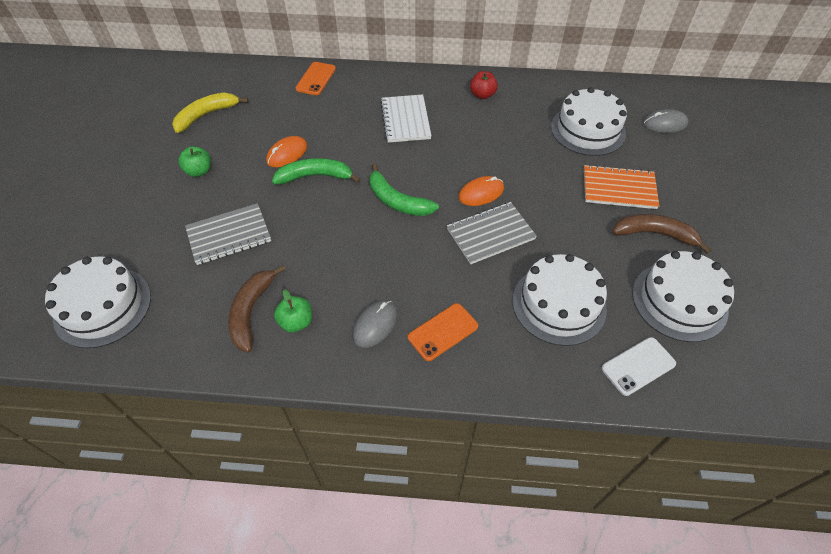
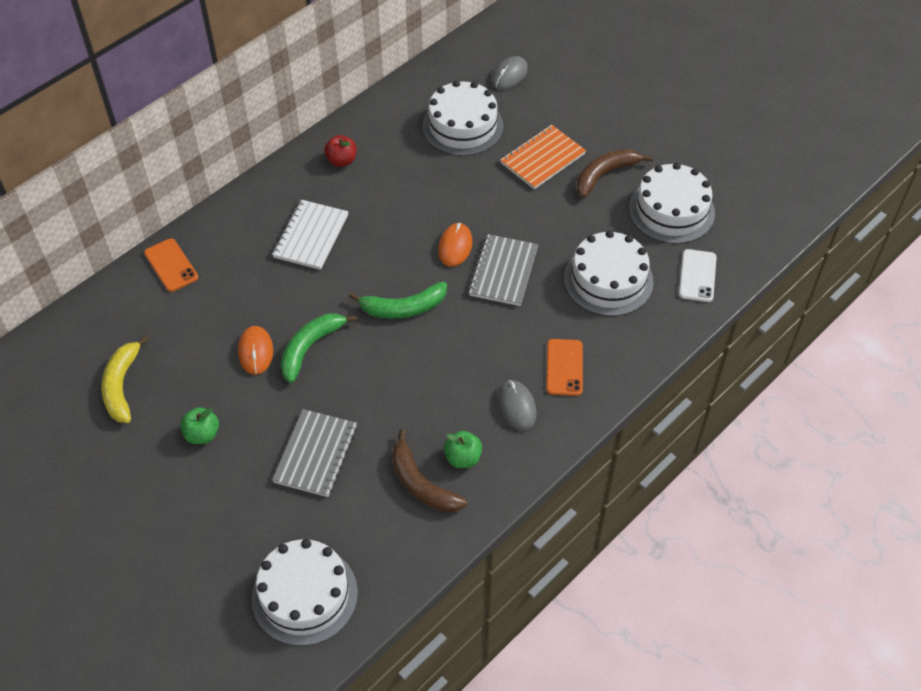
camera: 50 degrees left, 0 degrees up
white notebook [380,94,432,143] -> white notebook turned 75 degrees clockwise [272,200,348,270]

